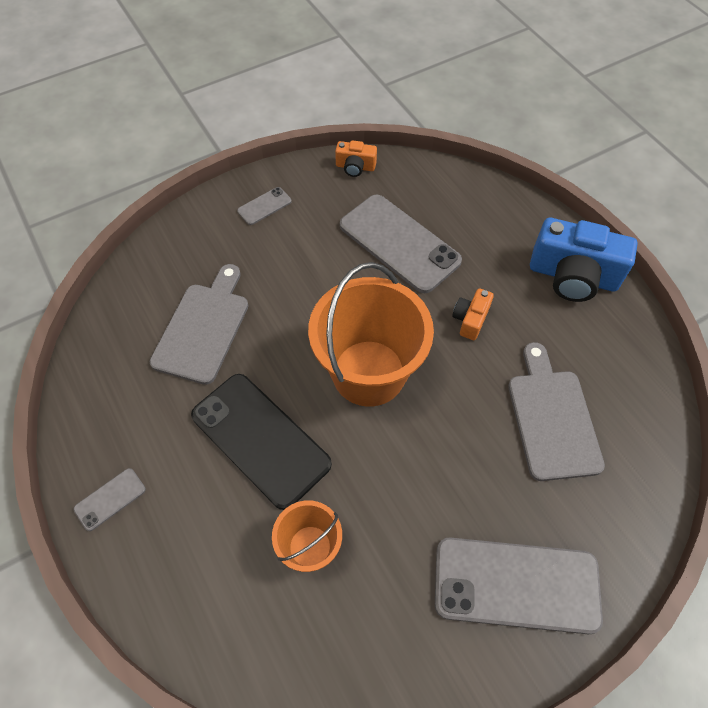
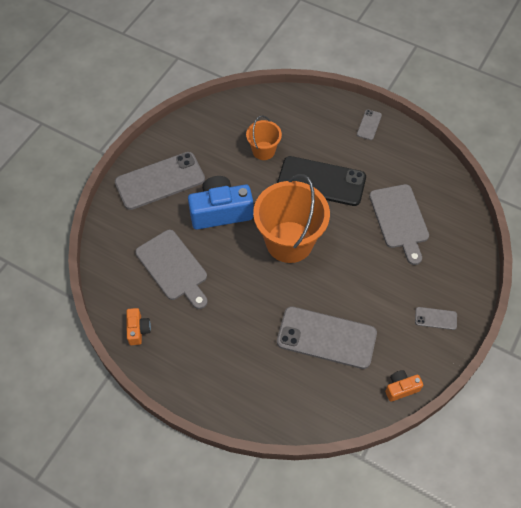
camera: 150 degrees right, 0 degrees up
grey phone [237,187,292,225] -> grey phone turned 75 degrees clockwise [415,307,457,330]
orange camera [452,288,494,340] -> orange camera moved to [126,308,151,345]
blue camera [530,218,638,302] -> blue camera moved to [188,176,253,230]

